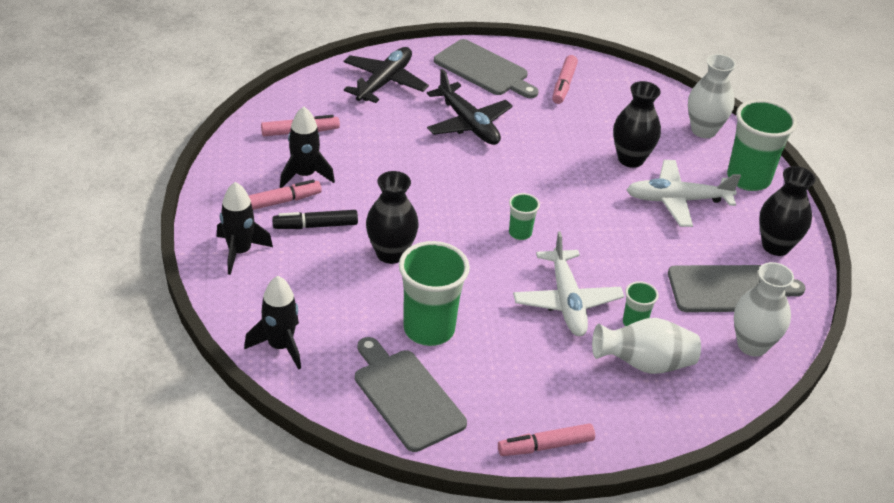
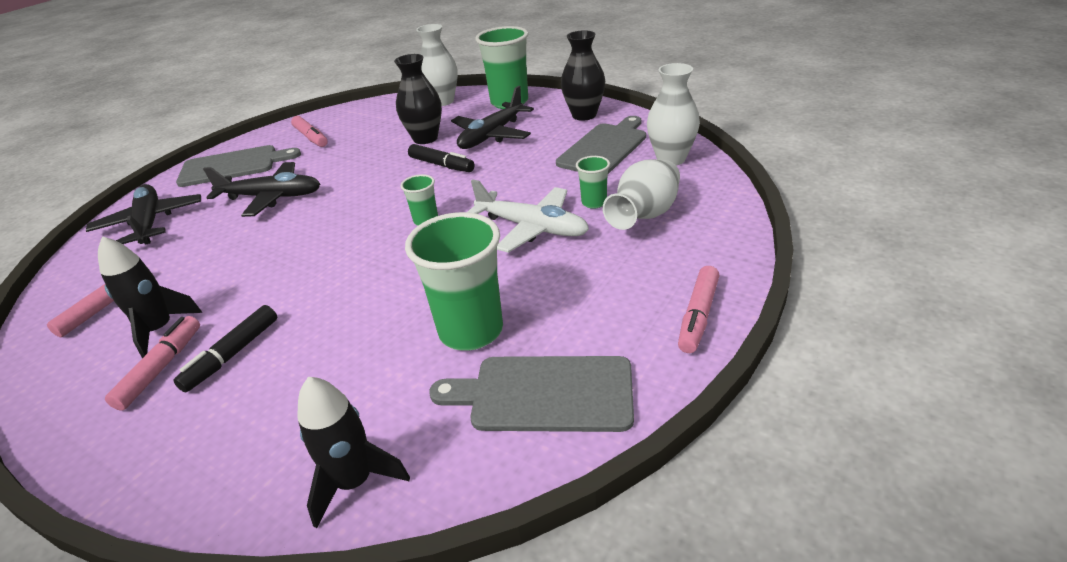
camera: 45 degrees left, 5 degrees down
black rocket [217,182,273,275] -> none
black vase [366,171,419,264] -> none
white plane [626,160,741,227] -> black plane [451,86,534,149]
none -> black marker [408,144,475,172]

